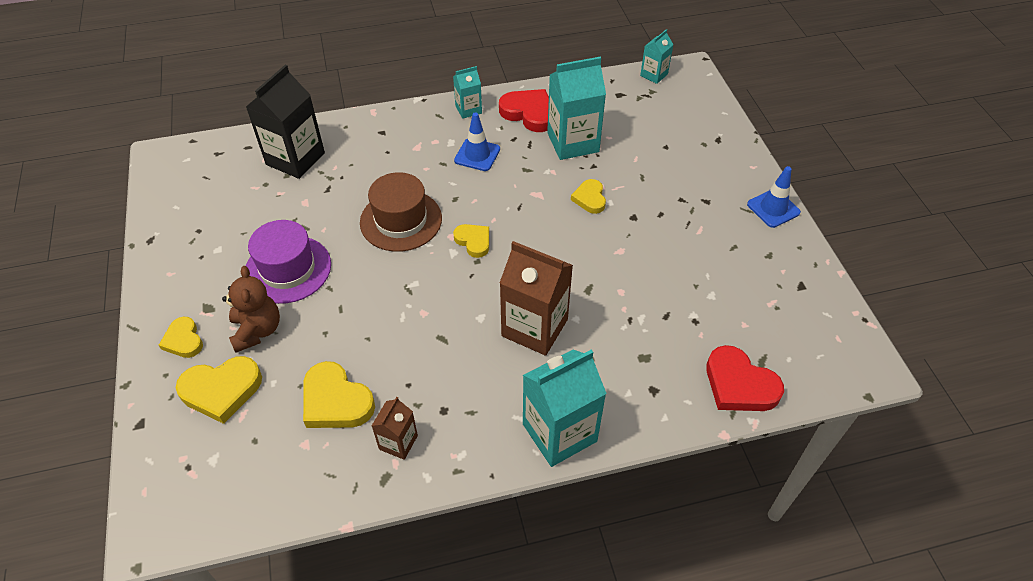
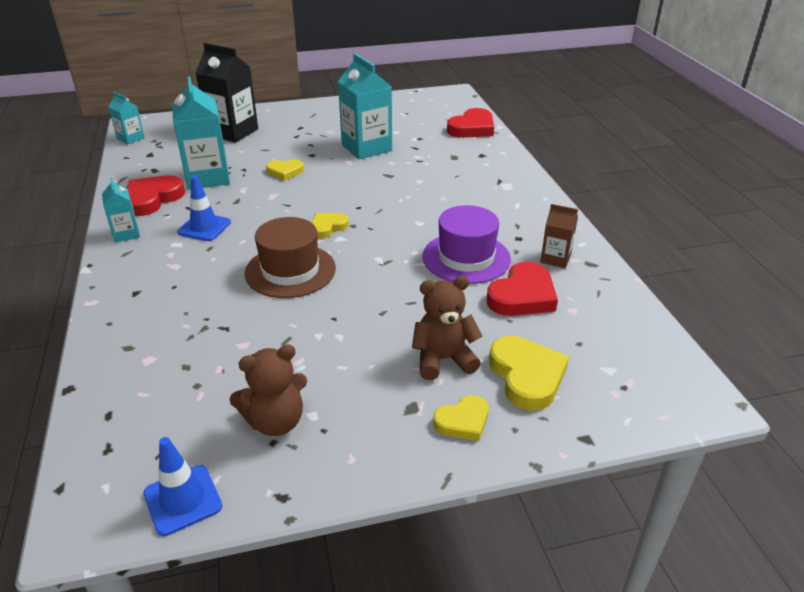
camera: 90 degrees left, 15 degrees down
black carton [246,65,325,179] -> black carton moved to [195,43,258,143]
purple hat [246,220,331,304] -> purple hat moved to [422,205,511,284]
yellow heart [303,361,375,428] -> red heart [487,262,558,316]
brown carton [500,241,573,356] -> none
turquoise carton [523,349,607,467] -> turquoise carton moved to [338,53,392,159]
blue traffic cone [747,166,801,228] -> blue traffic cone moved to [143,437,222,536]
none -> brown teddy bear [229,344,307,436]

